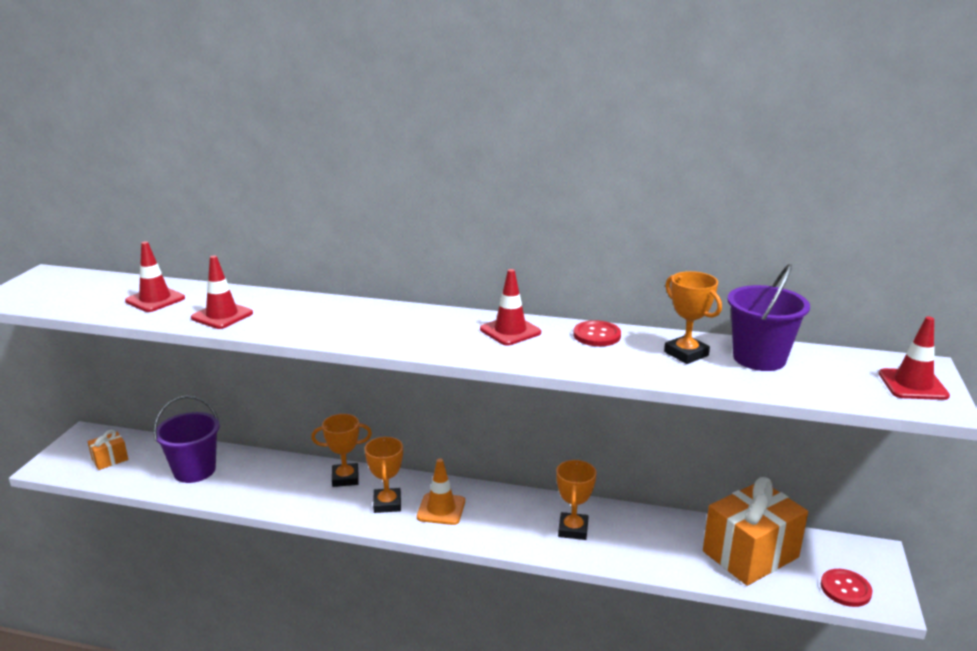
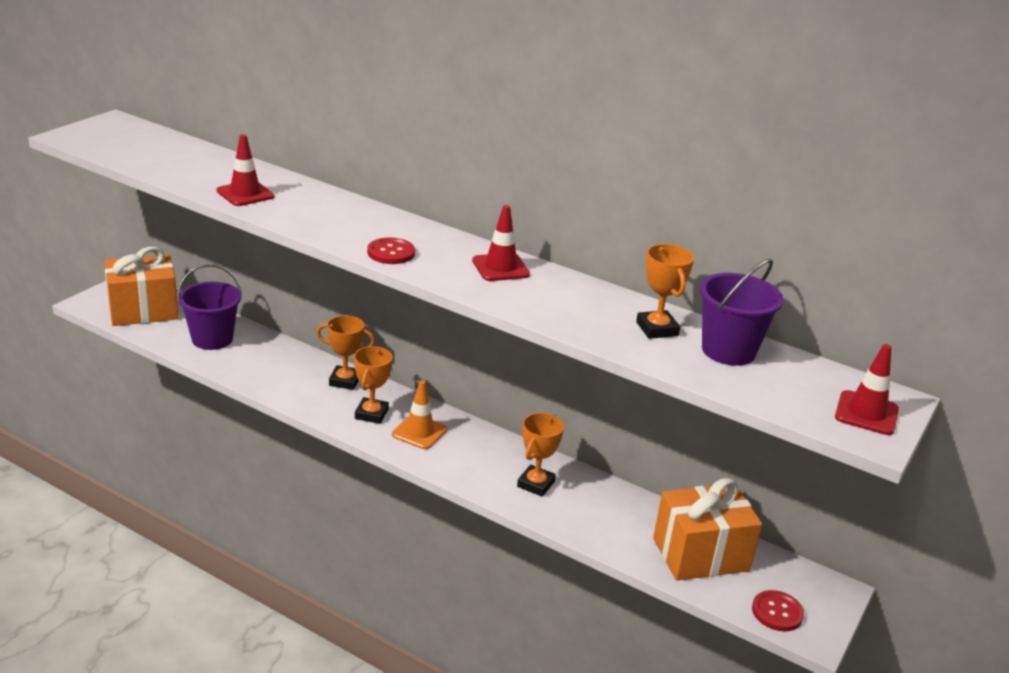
camera: 15 degrees right, 5 degrees up
orange gift [88,430,128,470] -> orange gift [104,247,178,326], size x2.21
red traffic cone [125,241,185,312] -> none
red button [573,320,621,346] -> red button moved to [367,238,415,264]

